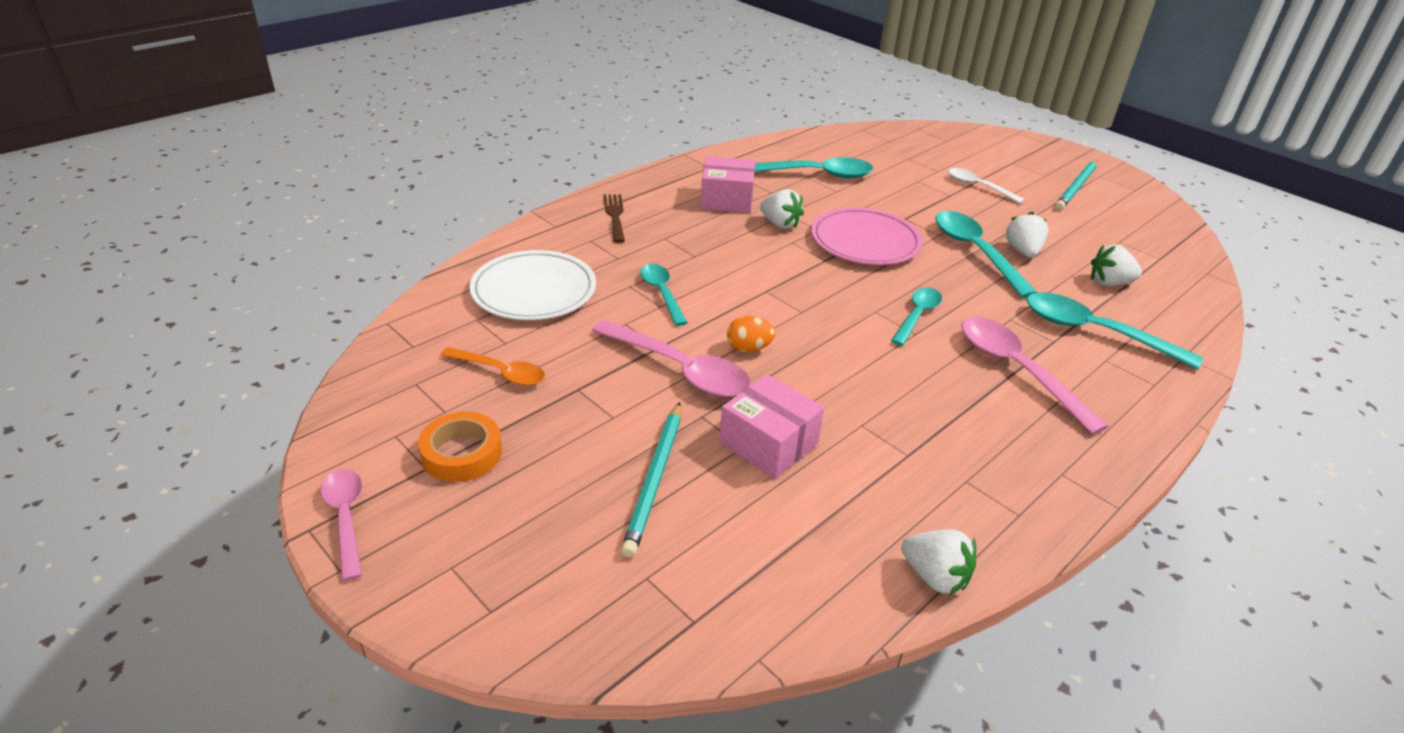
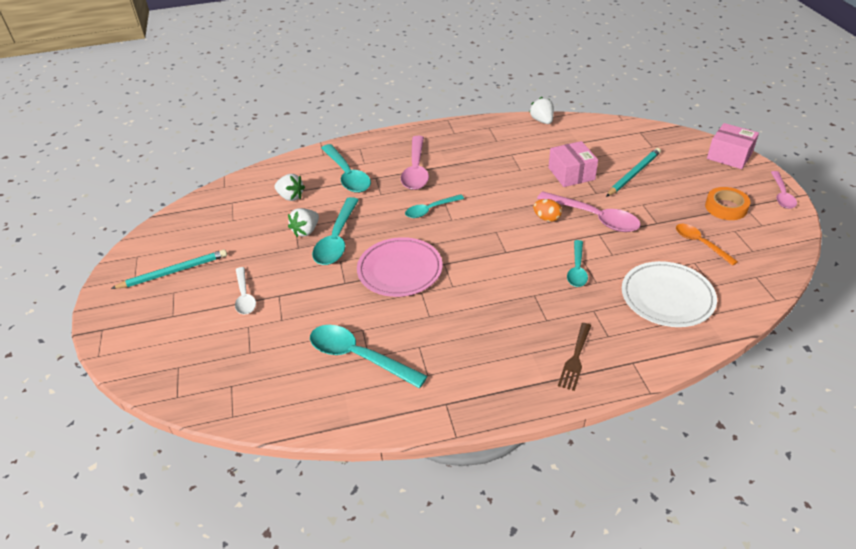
camera: 145 degrees left, 5 degrees up
pink spoon [592,320,751,397] -> pink spoon turned 150 degrees clockwise [537,191,641,232]
pink box [700,156,755,213] -> pink box moved to [707,123,759,169]
white strawberry [760,189,804,229] -> none

